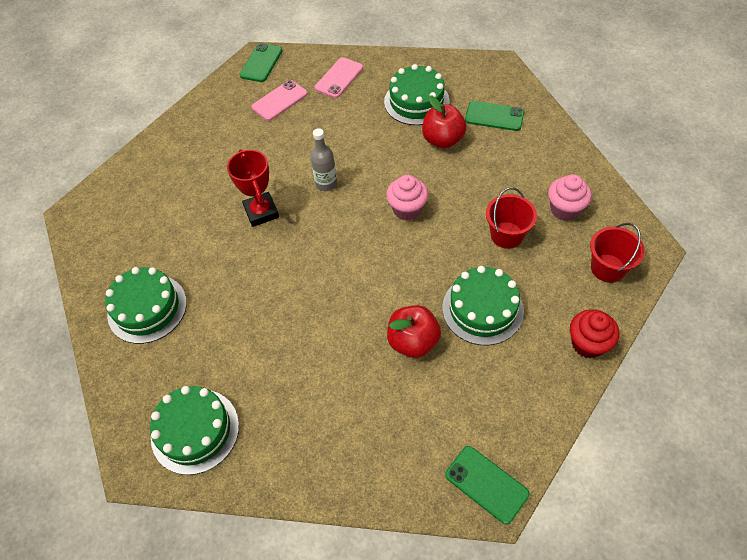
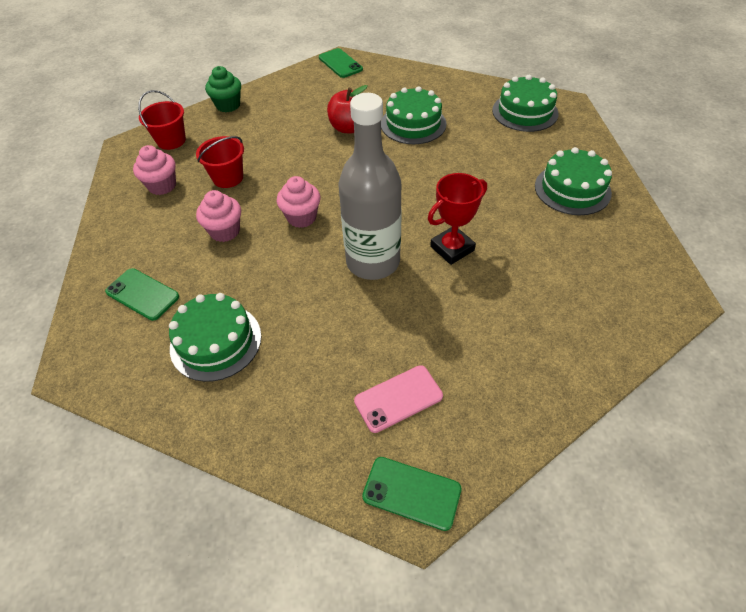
camera: 165 degrees left, 5 degrees down
red trophy [227,149,279,227] -> red trophy turned 60 degrees clockwise [428,173,487,265]
green phone [239,43,282,82] -> green phone turned 75 degrees clockwise [362,457,461,531]
grey bottle [310,128,337,191] -> grey bottle [339,93,402,280], size x2.13
pink phone [315,57,363,98] -> none
red apple [422,95,467,148] -> none
green cake [442,266,524,345] -> green cake moved to [381,86,446,144]
red cupcake [570,309,619,358] -> green cupcake [205,66,241,113]
none -> pink cupcake [196,190,241,242]

